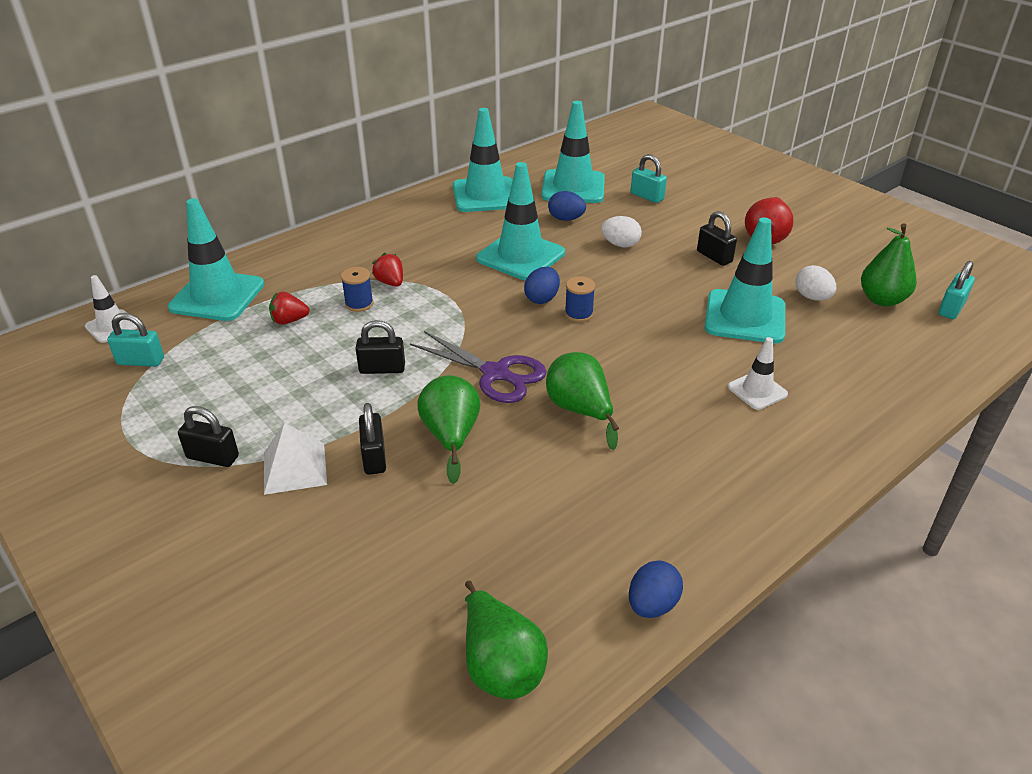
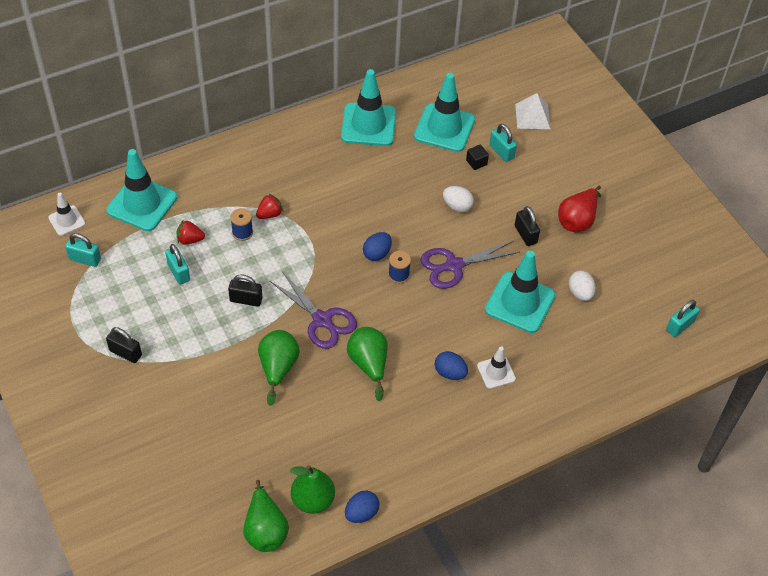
camera: 10 degrees right, 15 degrees up
white pyramid [264,423,327,495] -> white pyramid moved to [515,93,550,129]
black padlock [359,403,386,475] -> none
red strawberry [372,253,403,287] -> red strawberry turned 75 degrees clockwise [256,194,283,219]
turquoise traffic cone [476,162,565,280] -> none
blue egg [548,191,586,221] -> blue egg moved to [435,351,468,380]
green pear [861,224,917,306] -> green pear moved to [290,465,335,514]
none -> turquoise padlock [165,244,190,285]
none -> purple scissors [421,241,520,289]
none -> black cube [466,145,489,170]

